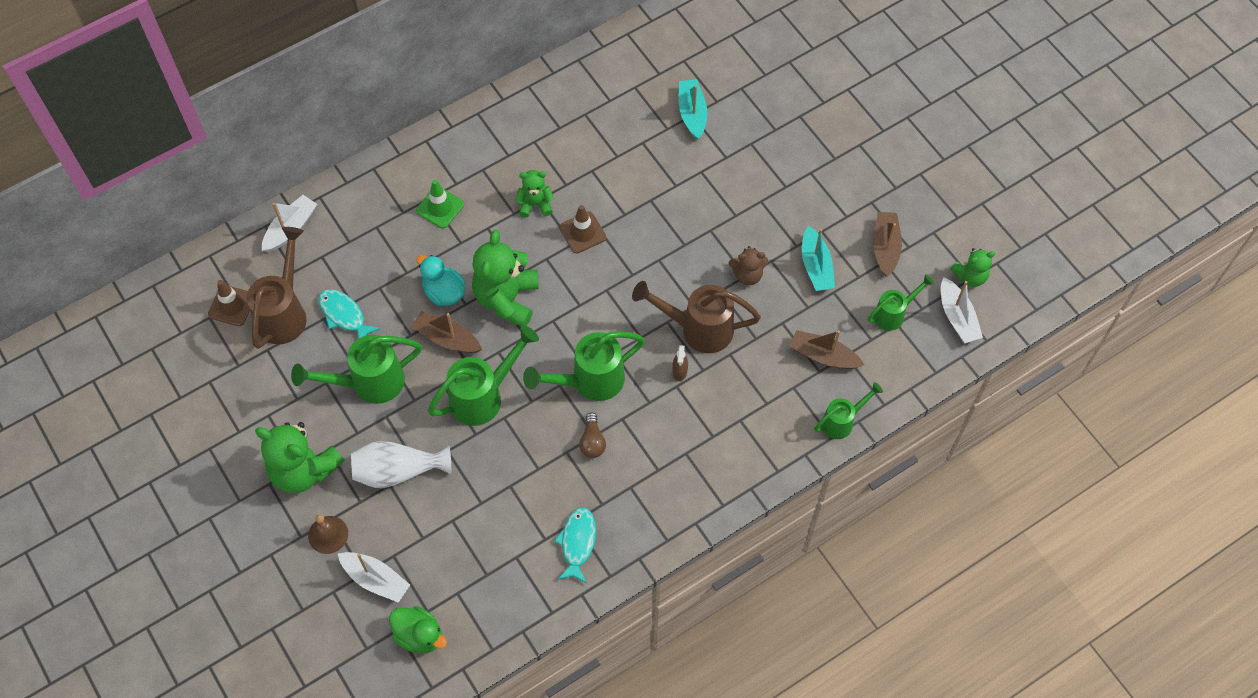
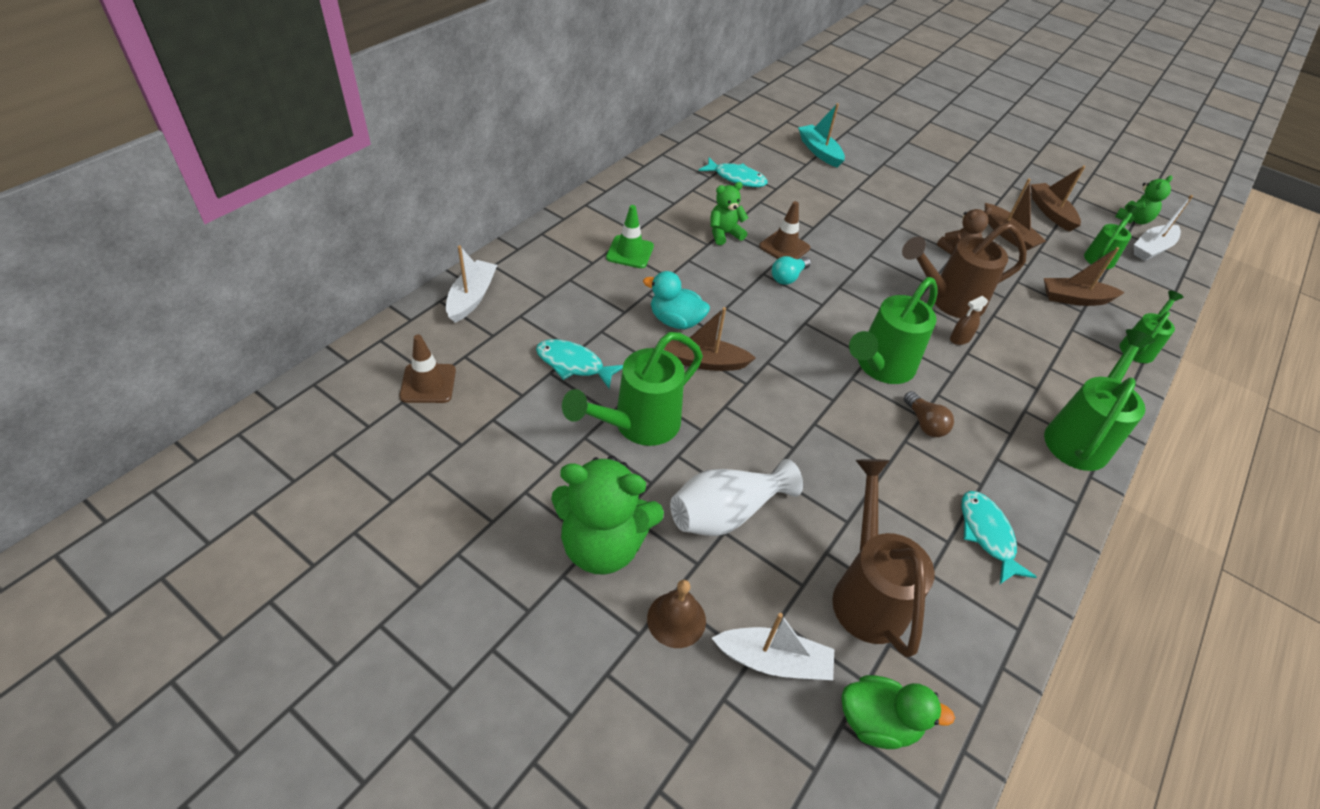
camera: 25 degrees left, 15 degrees down
brown watering can [247,227,306,349] -> brown watering can moved to [832,459,935,658]
green watering can [428,325,539,426] -> green watering can moved to [1044,329,1155,471]
green teddy bear [472,230,539,326] -> none
brown spray bottle [672,345,688,381] -> brown spray bottle turned 75 degrees clockwise [950,296,988,345]
turquoise boat [802,226,835,291] -> brown boat [985,178,1046,250]
white boat [941,277,983,343] -> white boat turned 90 degrees clockwise [1134,195,1193,261]
none -> turquoise fish [699,157,768,187]
none -> turquoise light bulb [772,256,811,285]

